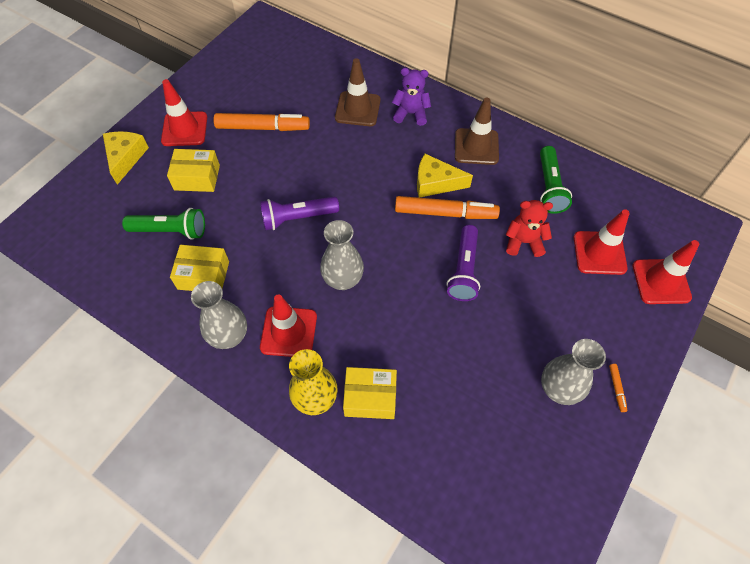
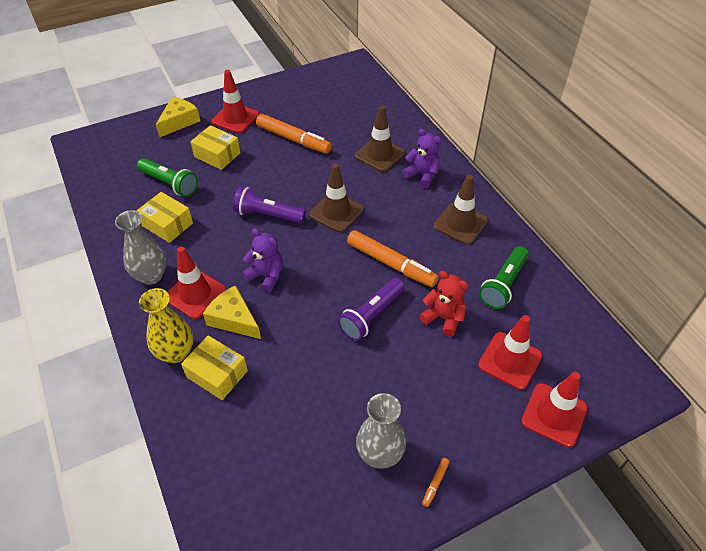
camera: 30 degrees right, 10 degrees down
grey vase [320,220,364,290] -> purple teddy bear [242,229,283,293]
yellow cheese [417,154,473,198] -> yellow cheese moved to [203,285,261,339]
none -> brown traffic cone [309,163,364,233]

